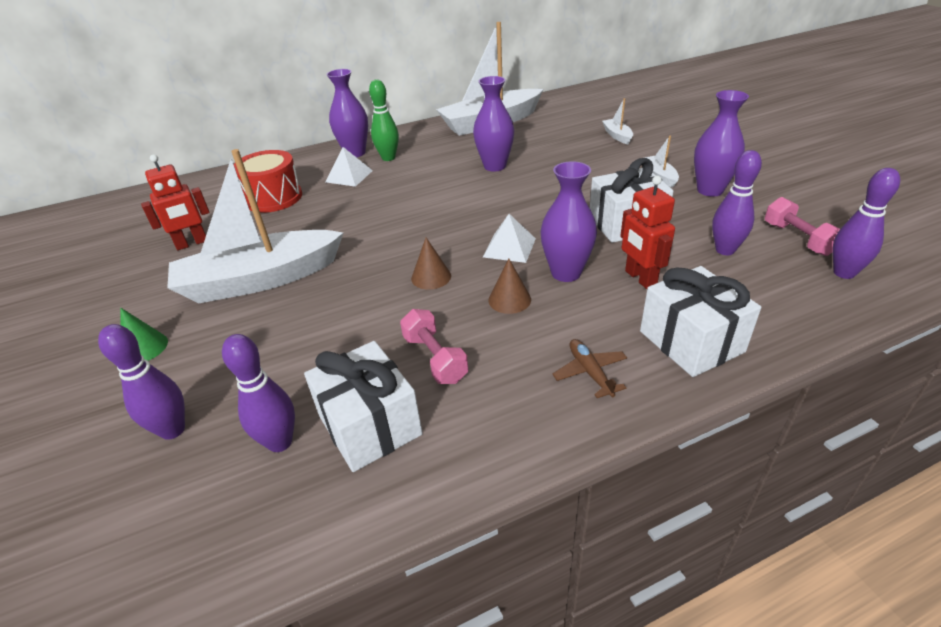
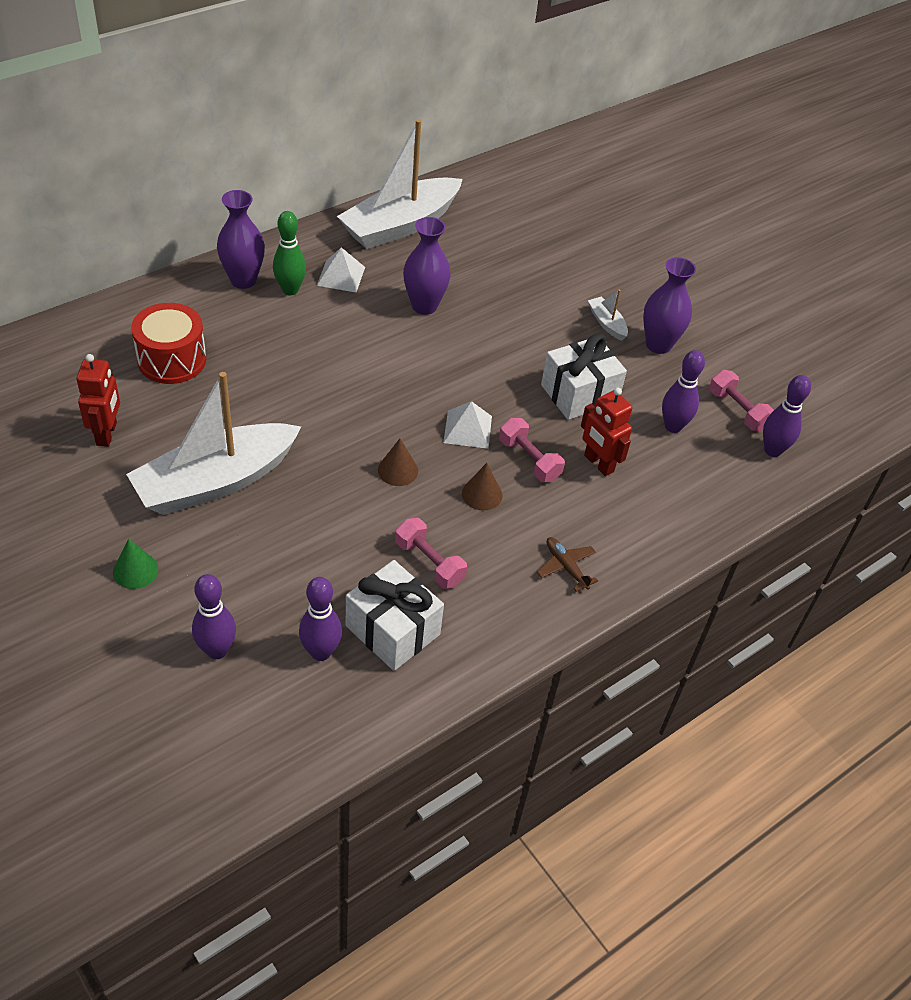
camera: 20 degrees left, 10 degrees up
red robot [141,155,210,250] -> red robot turned 45 degrees counterclockwise [76,354,120,447]
white pyramid [325,147,373,187] -> white pyramid moved to [317,247,365,292]
purple vase [541,161,597,282] -> pink dumbbell [499,418,565,482]
white boat [602,98,633,144] -> none
white gift [640,266,761,377] -> none

